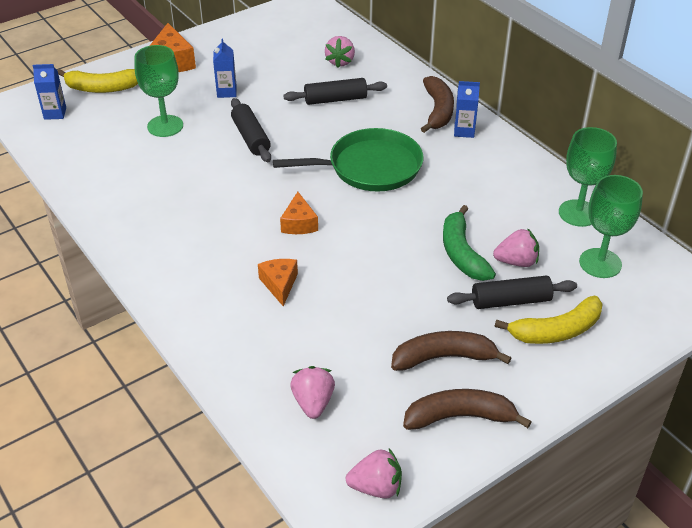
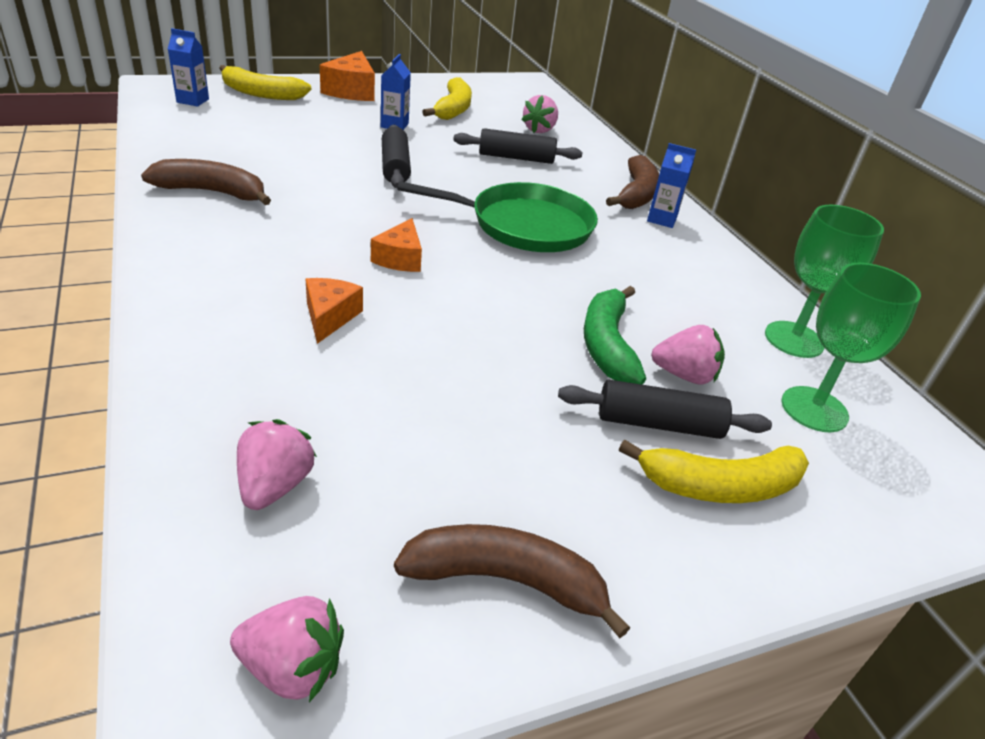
camera: 10 degrees right, 5 degrees down
green goblet [134,45,183,137] -> none
brown banana [391,331,511,371] -> brown banana moved to [141,159,271,205]
none -> yellow banana [422,77,472,120]

